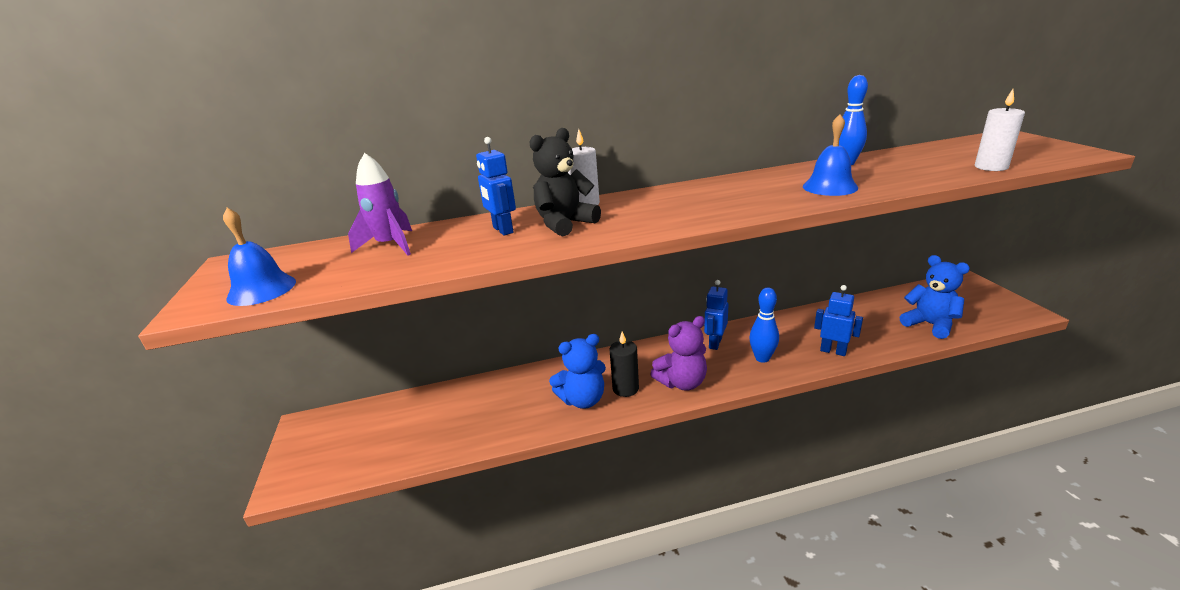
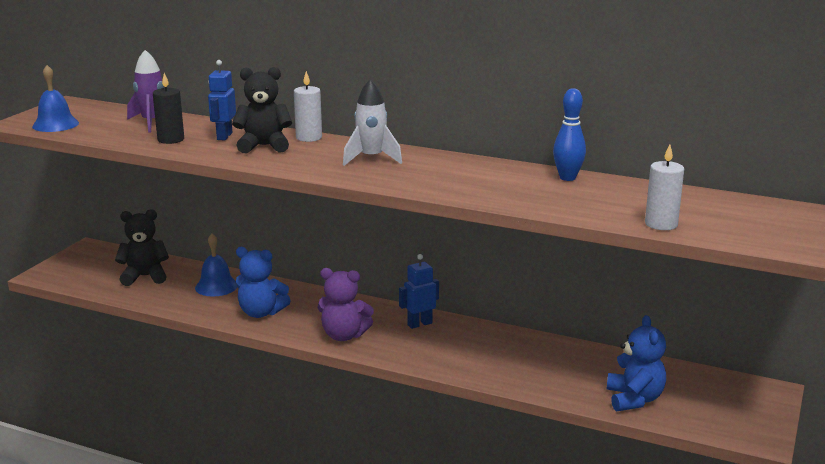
camera: 35 degrees right, 5 degrees down
black candle [610,331,639,397] -> black candle moved to [153,73,184,144]
blue bowling pin [749,288,779,363] -> none
blue bell [803,114,858,196] -> blue bell moved to [195,233,238,296]
blue robot [814,285,863,356] -> none
none -> black teddy bear [115,209,169,286]
none -> white rocket [343,79,402,166]

